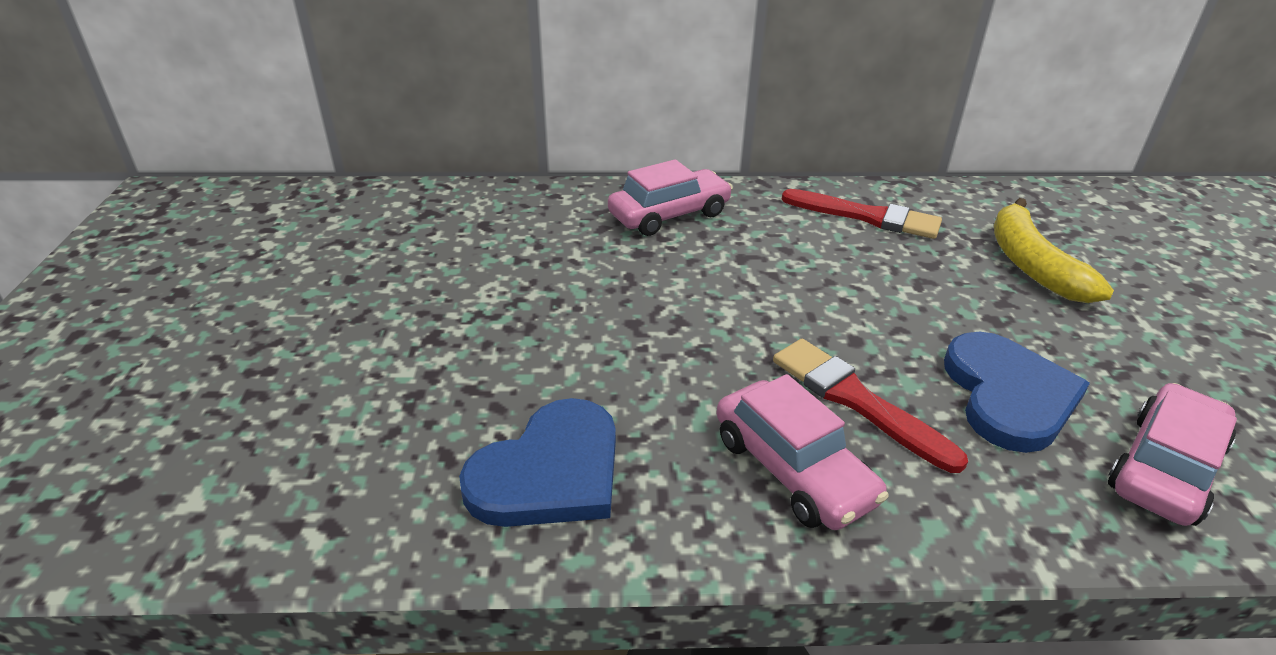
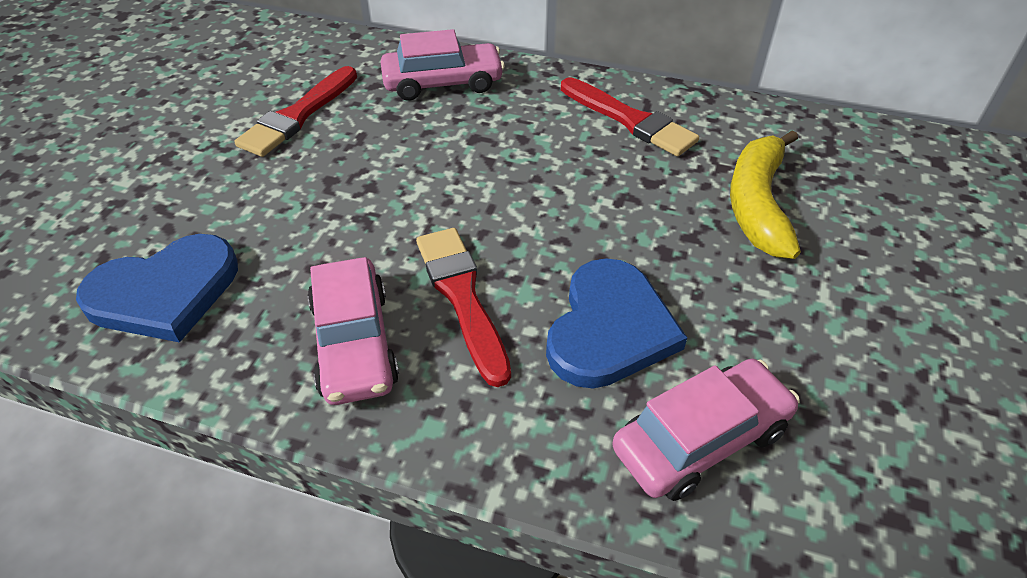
camera: 20 degrees right, 10 degrees up
none -> red brush [234,66,357,157]

